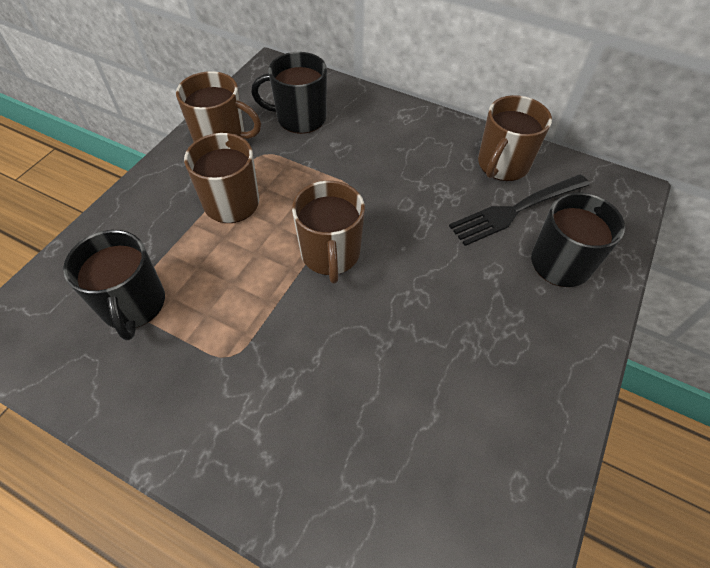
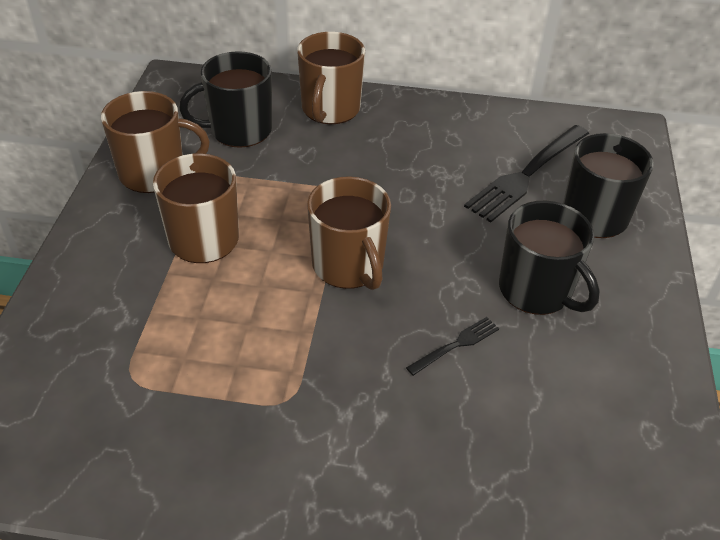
camera: 20 degrees left, 10 degrees down
black mug [63,230,165,341] -> black mug moved to [499,201,600,315]
brown mug [478,95,552,181] -> brown mug moved to [297,32,365,124]
none -> black fork [406,317,499,376]

